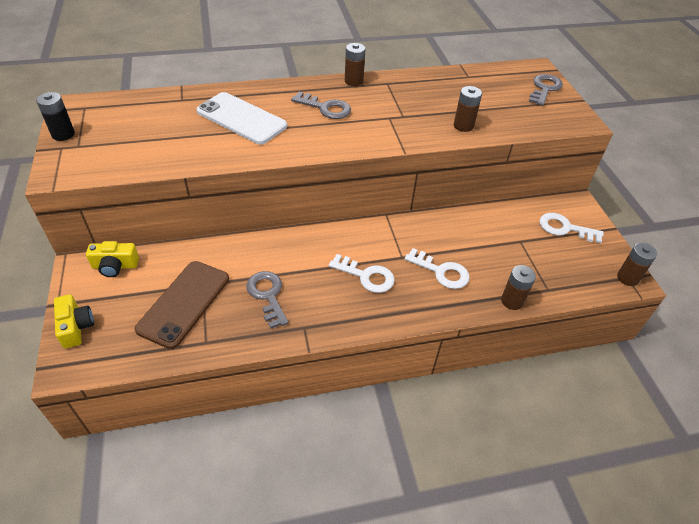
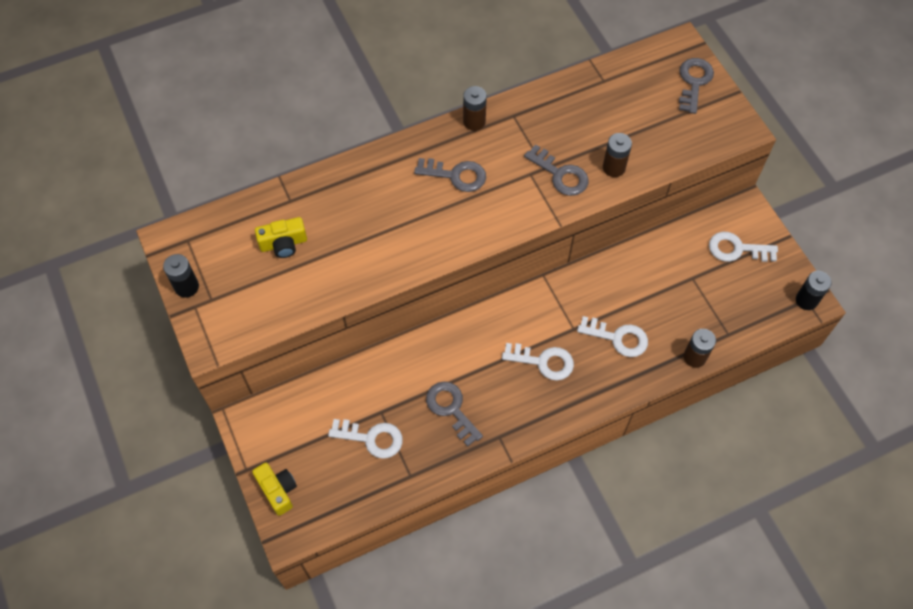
camera: 10 degrees left, 15 degrees up
yellow camera [86,241,139,277] -> yellow camera moved to [255,217,307,258]
brown phone [135,261,229,349] -> white key [328,419,403,459]
white phone [196,92,287,144] -> none
brown battery [617,243,657,286] -> black battery [796,271,832,310]
none -> grey key [524,144,589,196]

